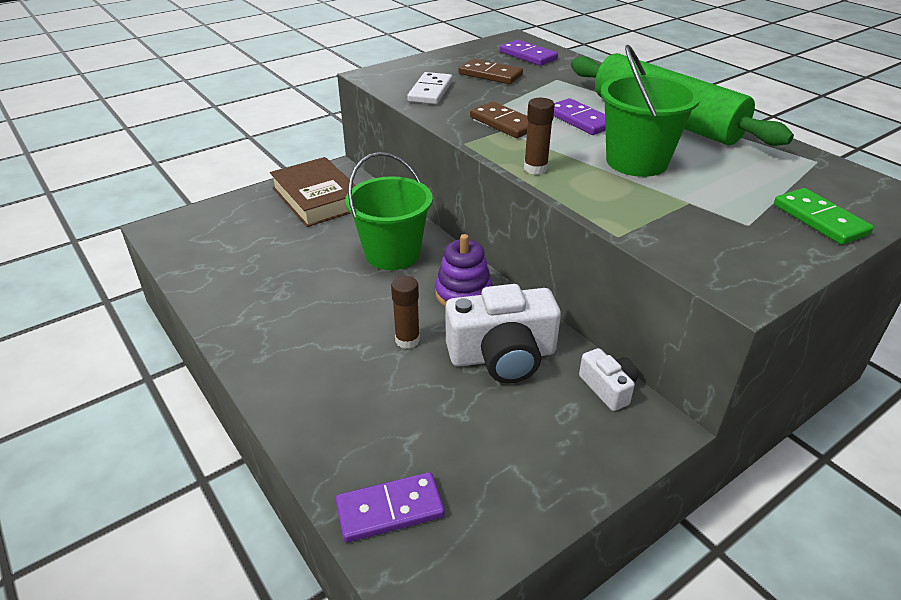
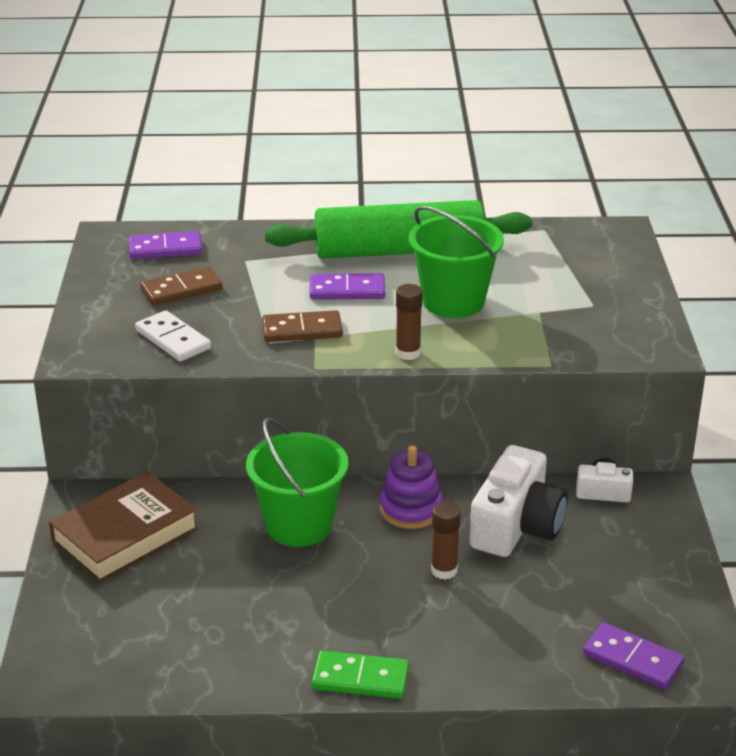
camera: 55 degrees left, 5 degrees down
brown book [270,157,356,227] -> brown book turned 45 degrees counterclockwise [49,471,199,583]
purple domino [335,472,445,543] -> purple domino turned 75 degrees counterclockwise [583,622,684,689]
green domino [774,188,874,245] -> green domino moved to [312,651,409,699]

